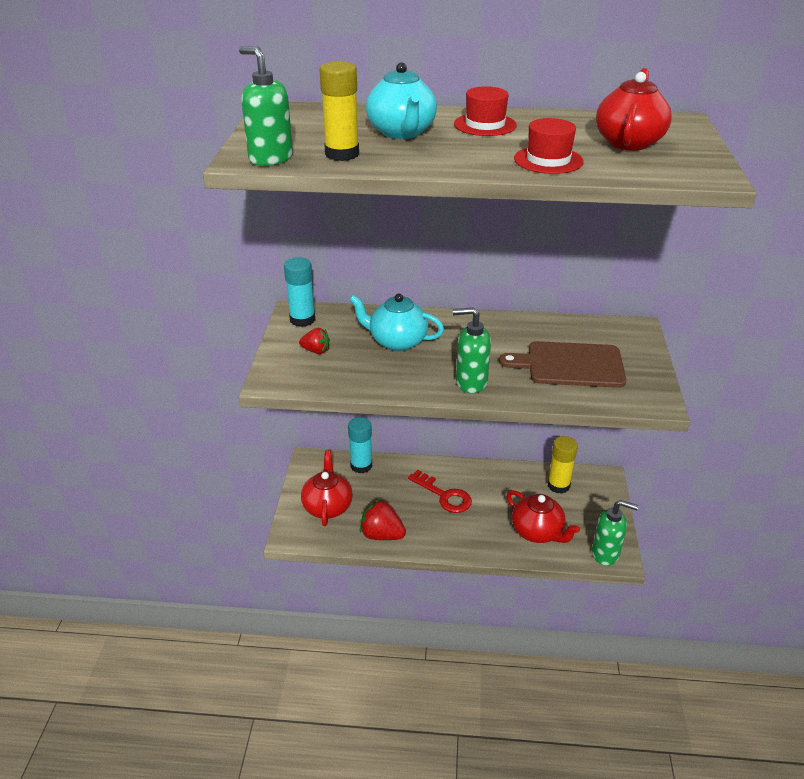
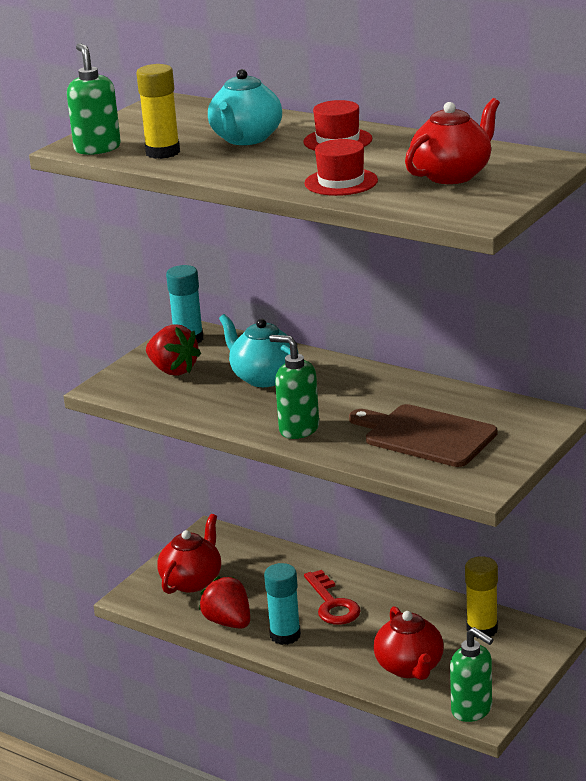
camera: 30 degrees right, 10 degrees down
red strawberry [299,328,330,354] -> red strawberry [146,324,201,376], size x1.68
turquoise glue stick [348,417,372,473] -> turquoise glue stick moved to [264,563,301,645]

